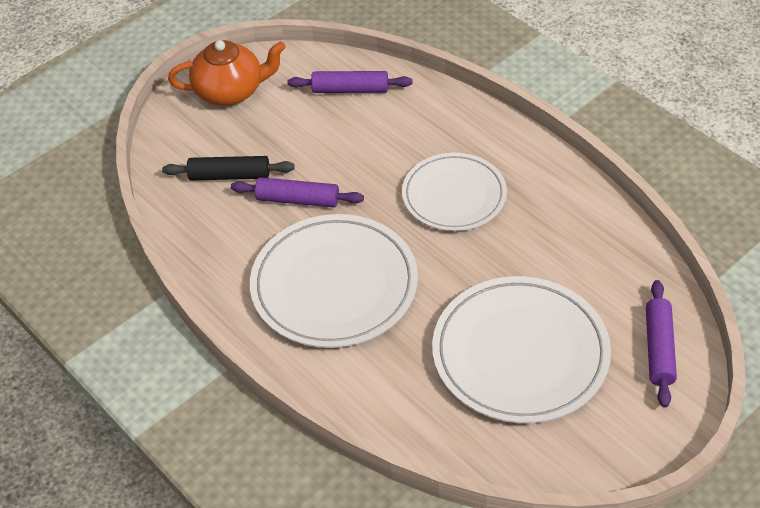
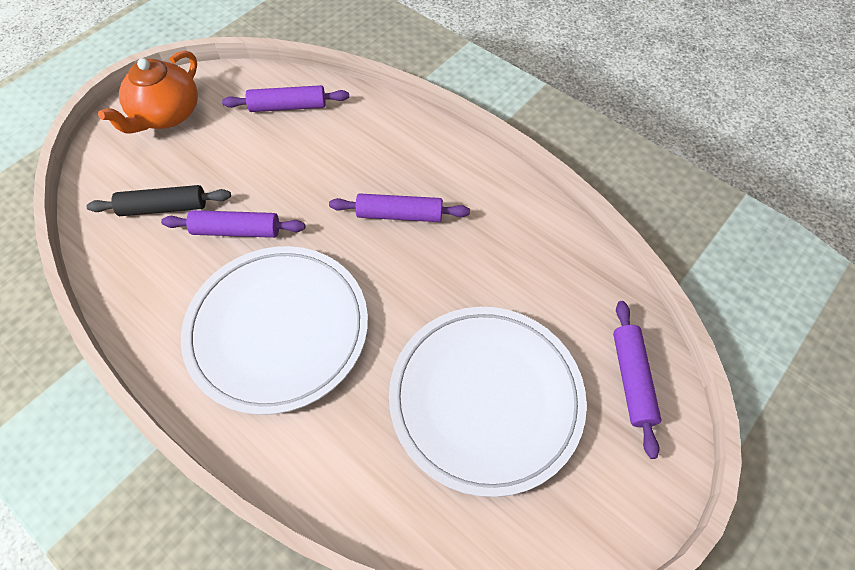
camera: 10 degrees left, 10 degrees up
orange teapot [168,40,286,106] -> orange teapot turned 135 degrees clockwise [98,50,198,134]
white plate [402,153,507,231] -> purple rolling pin [329,193,470,222]

